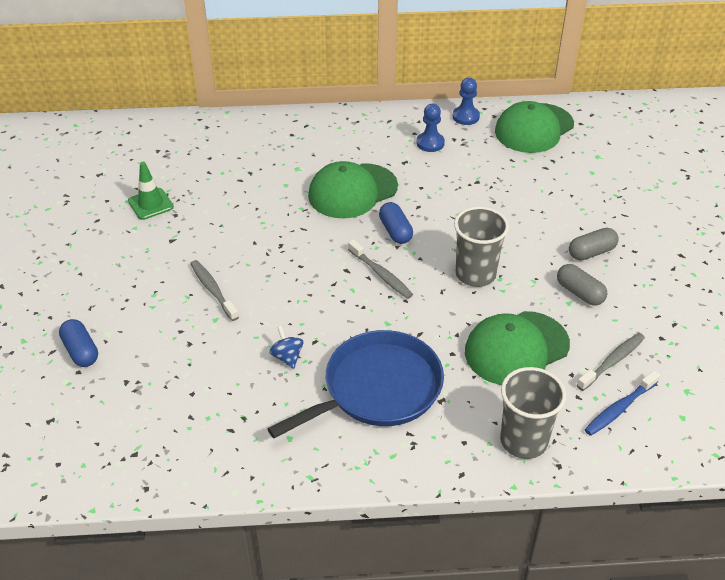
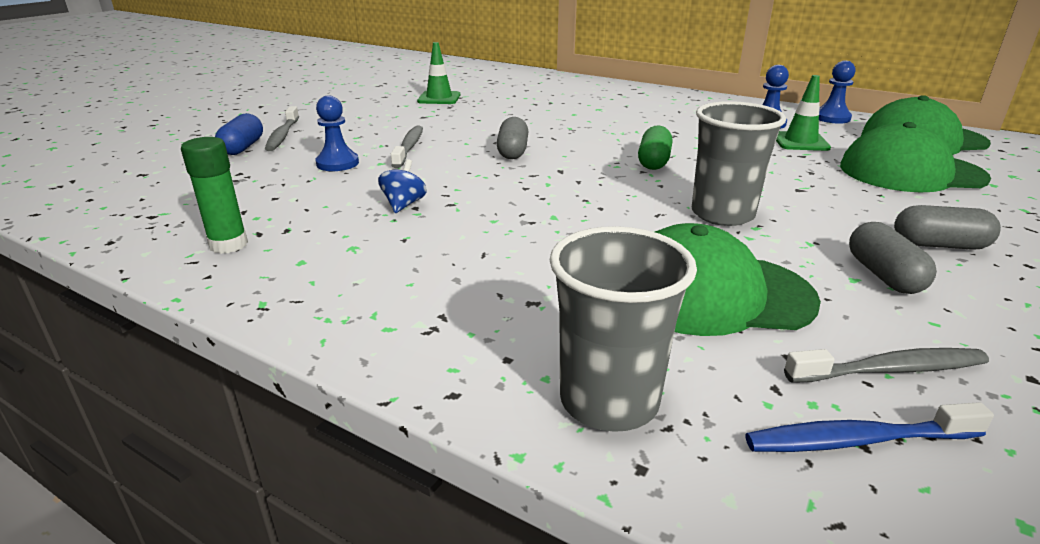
camera: 35 degrees right, 15 degrees down
blue pan [267,330,444,438] -> none
green cap [308,161,398,218] -> green cap moved to [840,122,991,192]
grey toothbrush [348,239,413,299] -> grey toothbrush moved to [265,106,299,151]
blue capsule [379,202,413,244] -> green capsule [638,125,672,170]
none -> green glue stick [181,137,248,254]
none -> blue pawn [316,96,359,171]
none -> grey capsule [496,117,528,159]
none -> green traffic cone [776,75,831,151]

